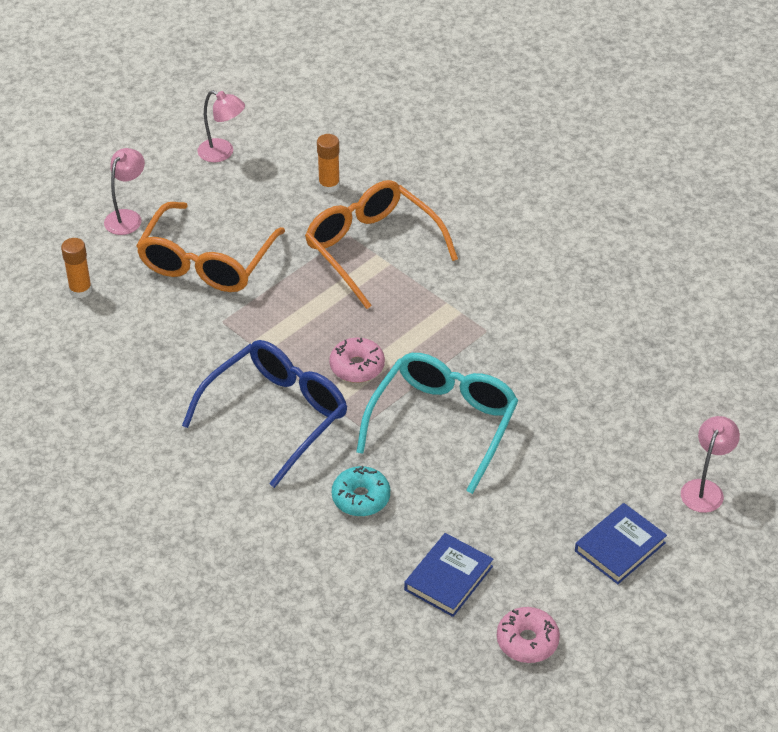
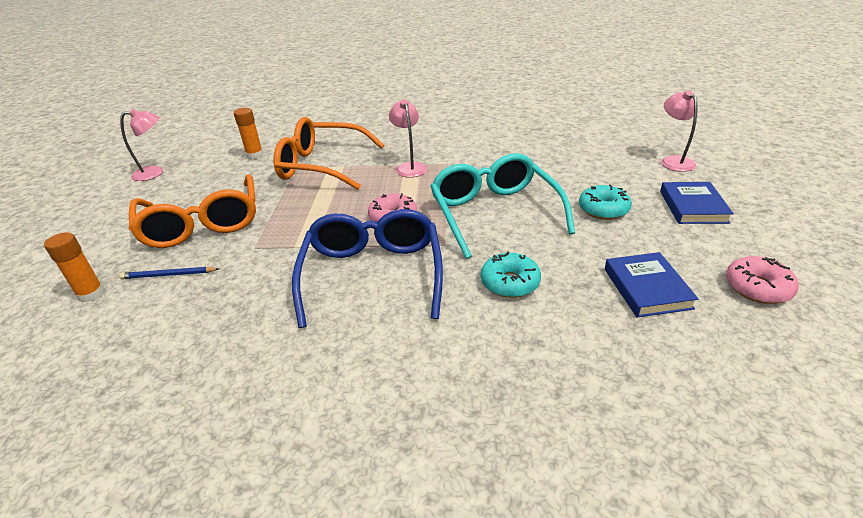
camera: 40 degrees left, 10 degrees down
pink lamp [104,148,145,235] -> pink lamp moved to [389,99,427,178]
none -> blue pencil [119,267,219,279]
none -> turquoise donut [579,184,632,220]

